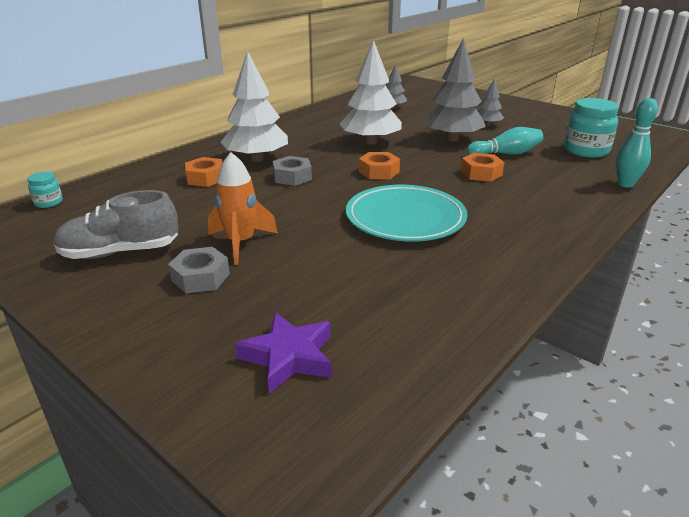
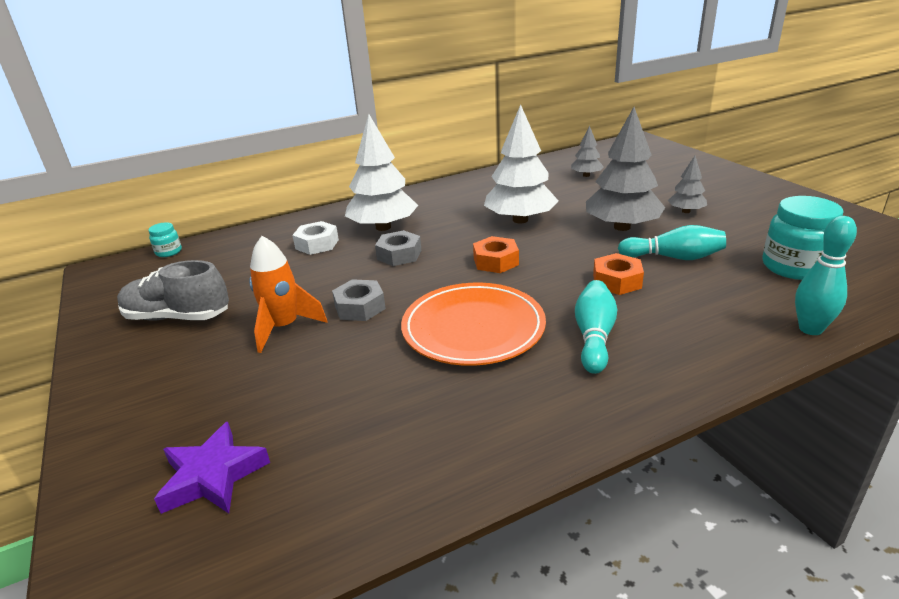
camera: 25 degrees right, 0 degrees up
grey nut [168,247,230,293] -> grey nut moved to [332,279,386,321]
orange nut [185,157,223,187] -> white nut [292,221,339,255]
turquoise plate [346,185,467,242] -> orange plate [401,283,546,366]
none -> turquoise bowling pin [575,280,617,374]

